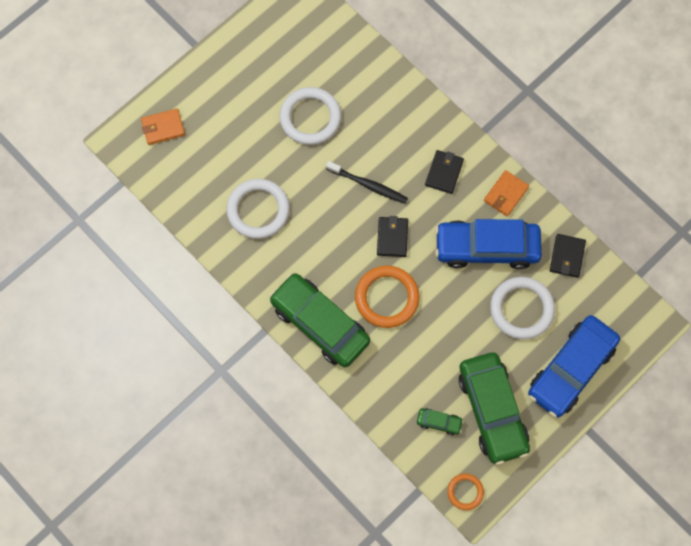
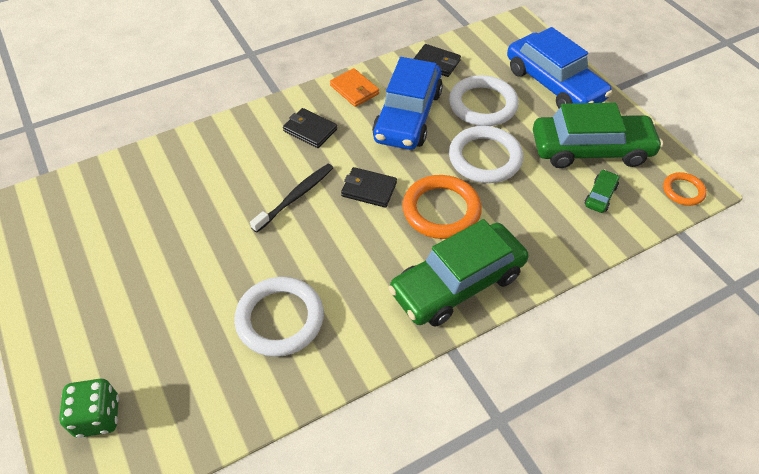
camera: 75 degrees left, 20 degrees down
orange wallet [141,108,185,145] -> green dice [59,379,119,438]
white ring [279,87,341,145] -> white ring moved to [449,126,523,183]

